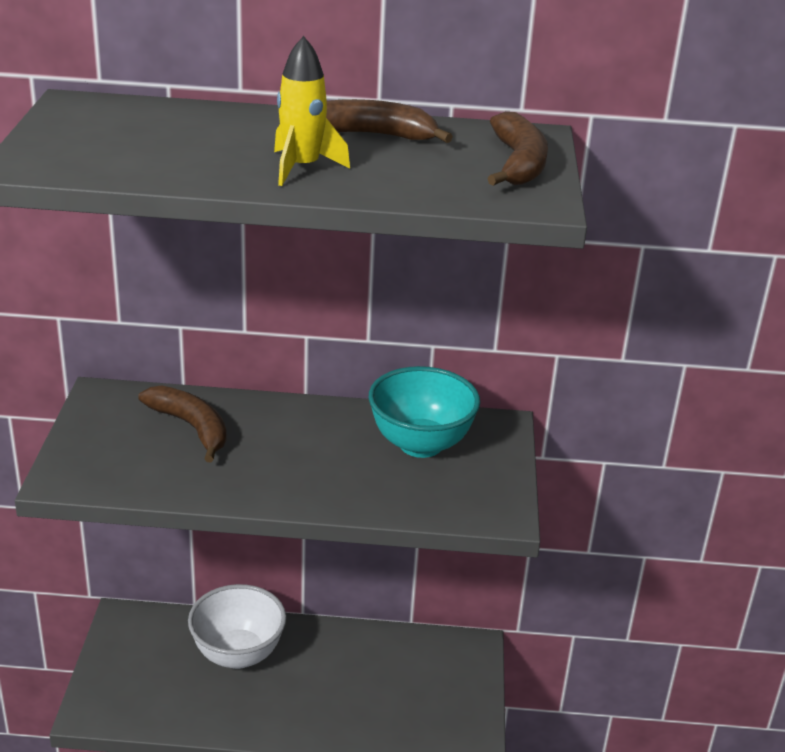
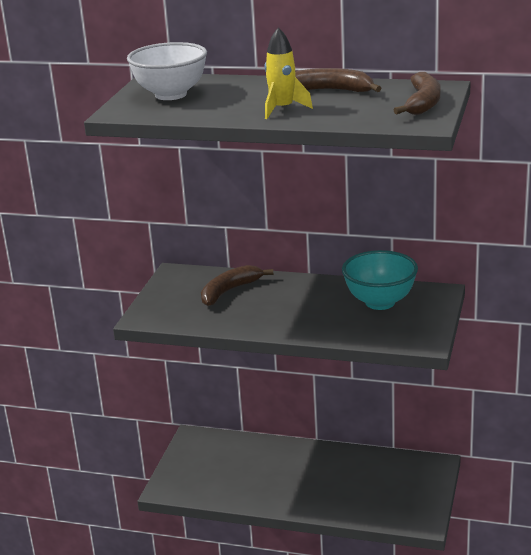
camera: 15 degrees right, 5 degrees down
brown banana [138,385,227,462] -> brown banana turned 105 degrees counterclockwise [201,265,273,306]
white bowl [188,584,286,669] -> white bowl moved to [127,42,207,100]

